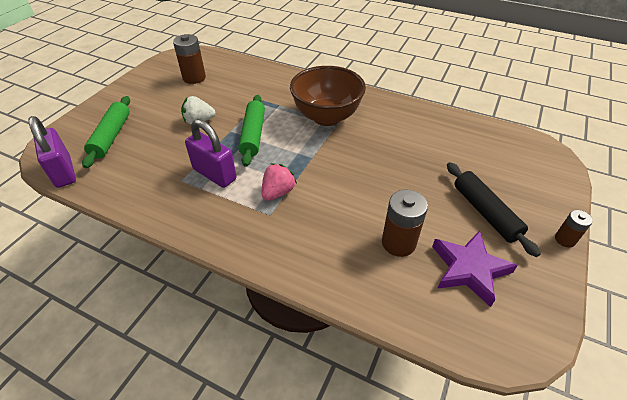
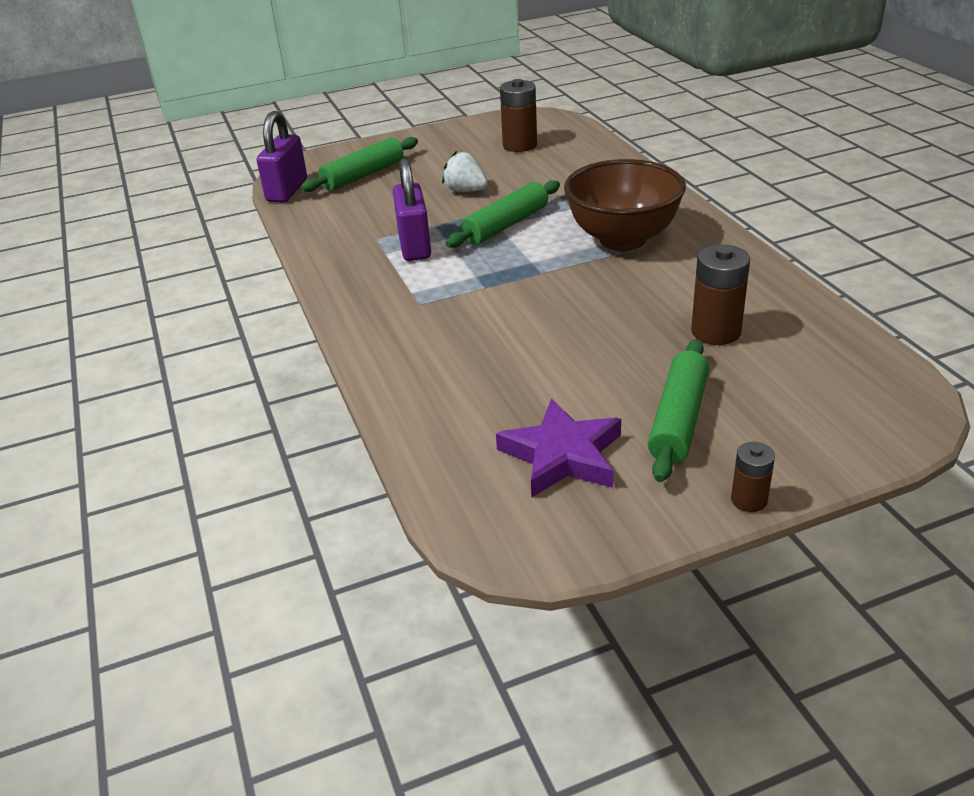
camera: 45 degrees right, 10 degrees down
pink strawberry [262,163,297,201] -> none
brown battery [382,190,428,257] -> brown battery moved to [691,244,750,345]
black rolling pin [447,162,541,257] -> green rolling pin [648,339,709,482]

